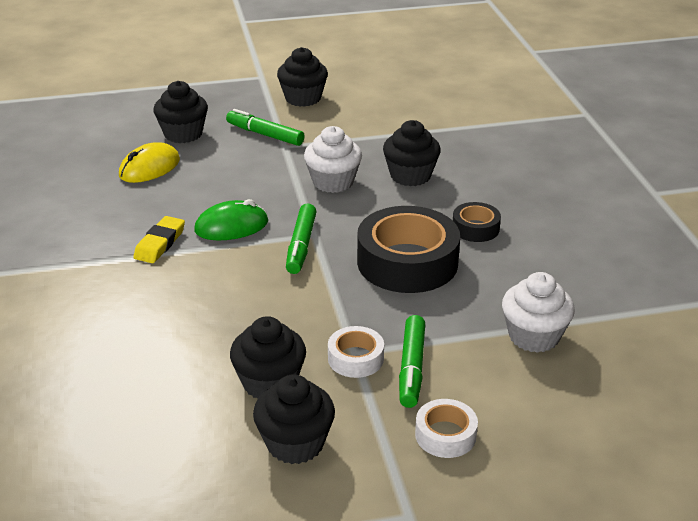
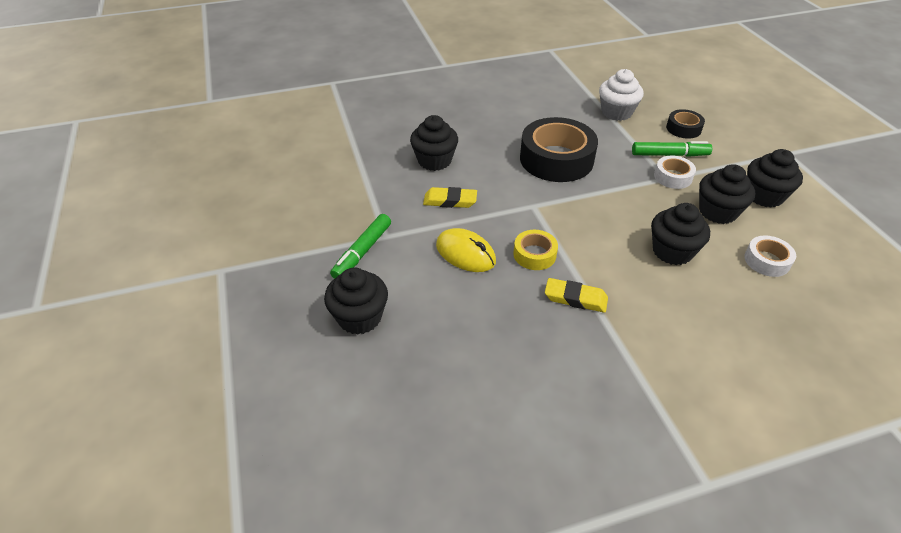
camera: 95 degrees left, 10 degrees up
yellow mouse [119,142,180,183] -> yellow mouse moved to [436,228,496,272]
green mouse [194,199,268,240] -> yellow tape [513,230,558,270]
black cupcake [277,47,328,107] -> black cupcake moved to [651,203,710,265]
green marker [286,203,317,274] -> none
white cupcake [304,126,362,193] -> yellow eraser [423,187,477,208]
white tape [415,399,478,458] -> white tape moved to [744,236,796,277]
black tape [453,202,501,242] -> black tape moved to [666,109,705,138]

